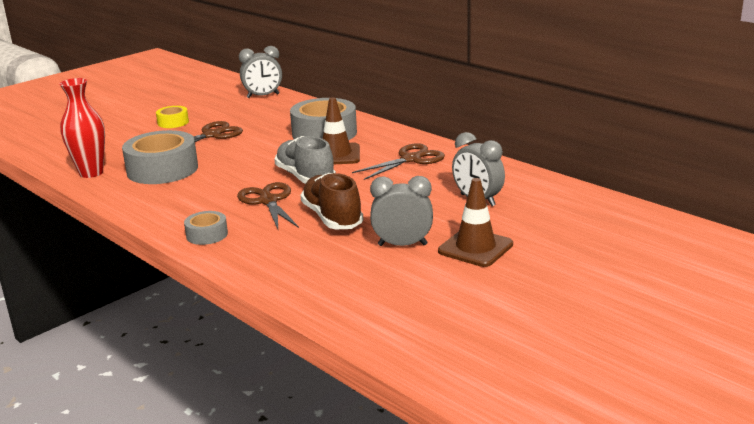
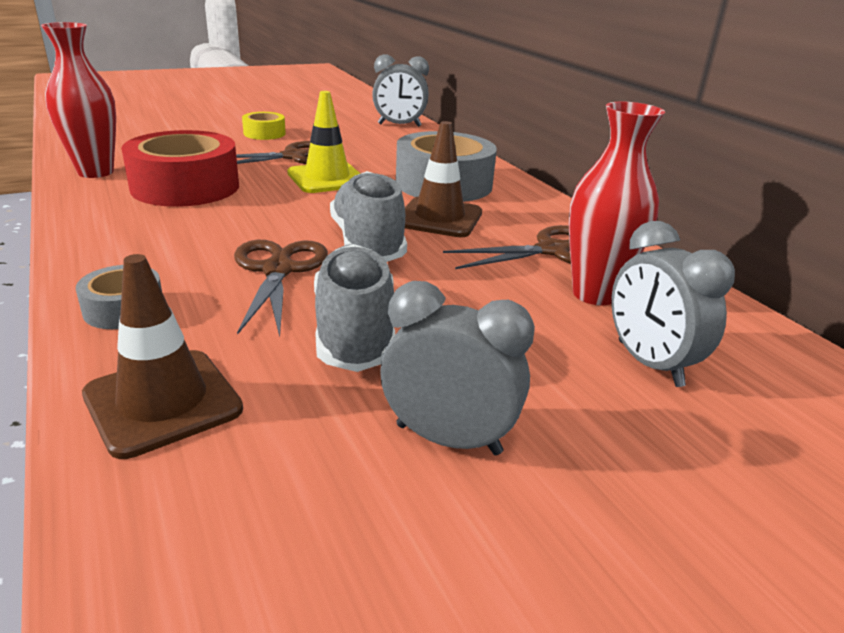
camera: 15 degrees right, 5 degrees up
grey tape [122,130,198,184] -> red tape [121,130,239,207]
brown shoe [300,173,363,229] -> grey shoe [314,244,395,372]
brown traffic cone [438,178,513,267] -> brown traffic cone moved to [82,254,243,459]
none -> yellow traffic cone [287,91,361,193]
none -> red vase [569,102,665,305]

